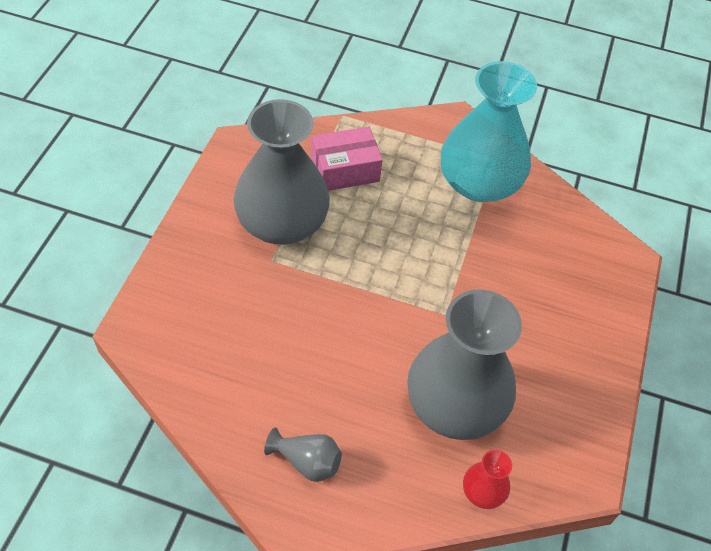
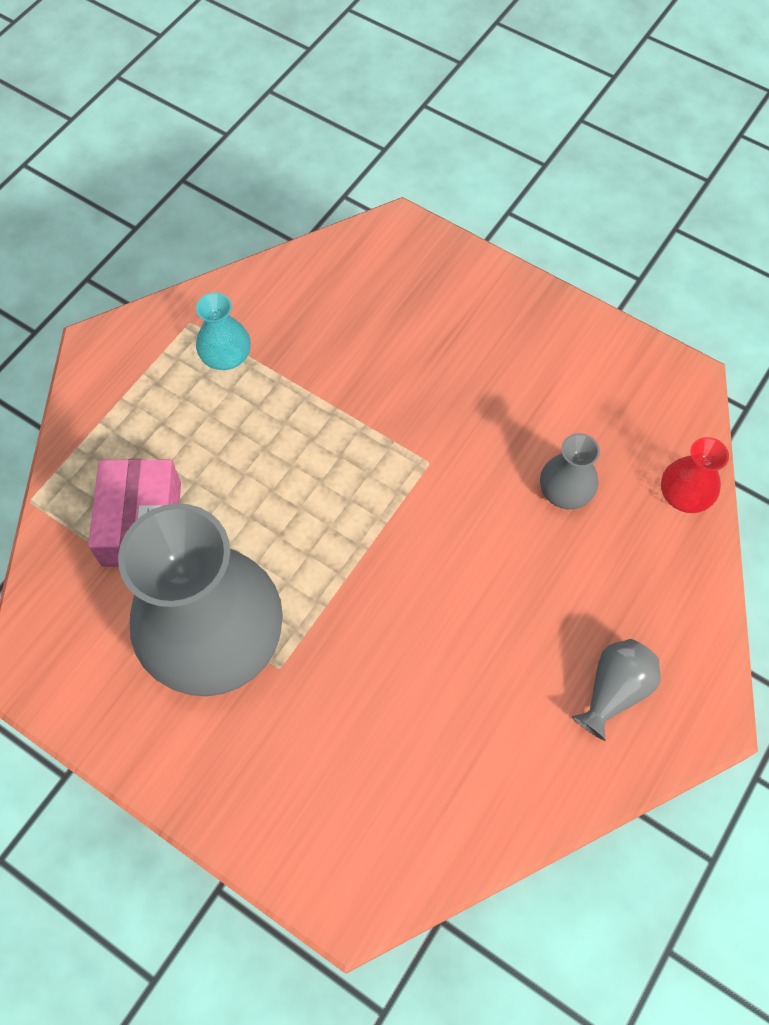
camera: 70 degrees left, 10 degrees up
grey vase [407,289,522,440] -> grey vase [540,433,600,509], size x0.42
turquoise vase [441,61,537,202] -> turquoise vase [196,293,251,370], size x0.42

